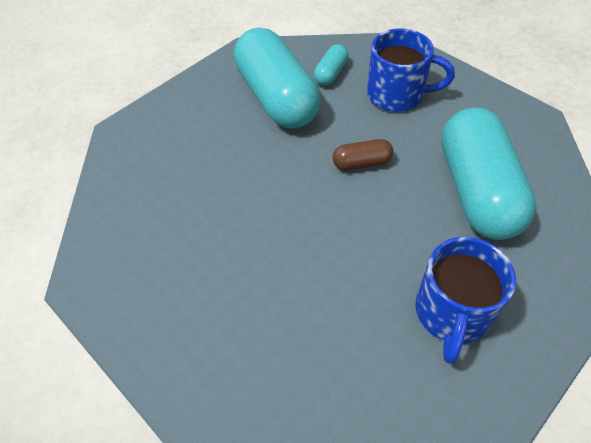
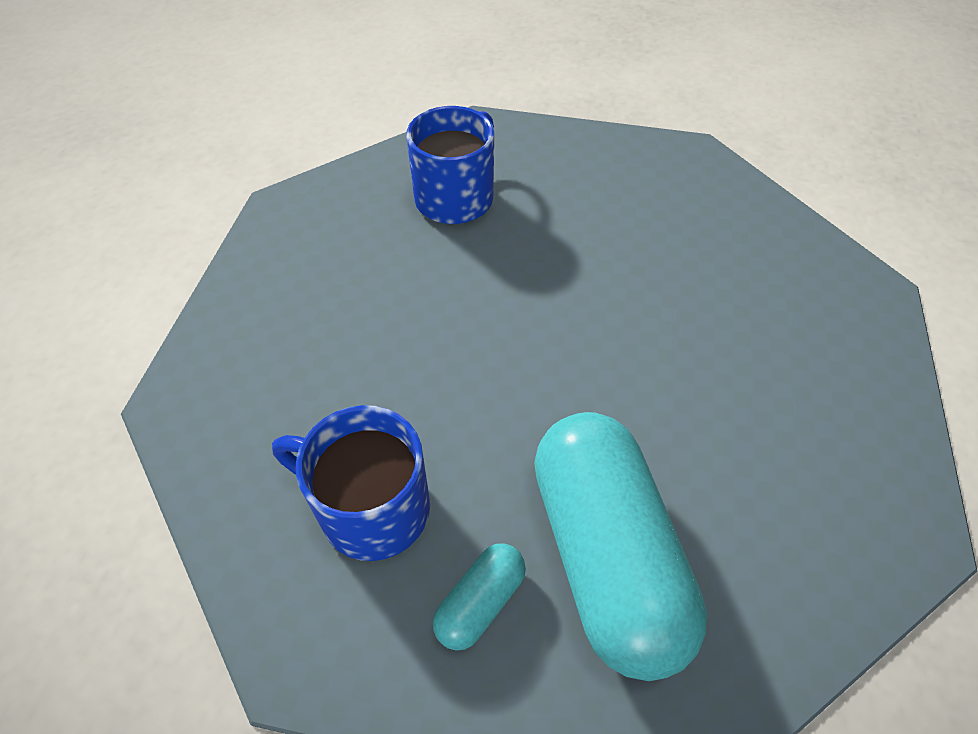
camera: 170 degrees left, 0 degrees up
brown capsule [333,139,393,170] -> none
turquoise capsule [441,107,537,240] -> none

